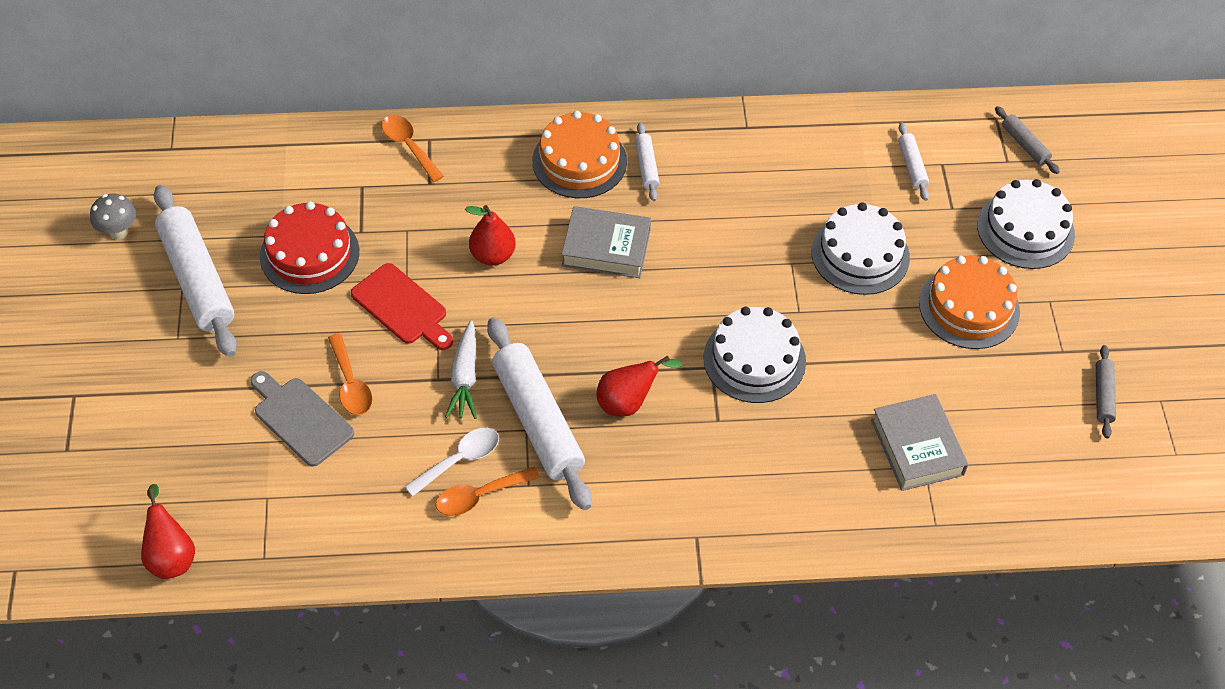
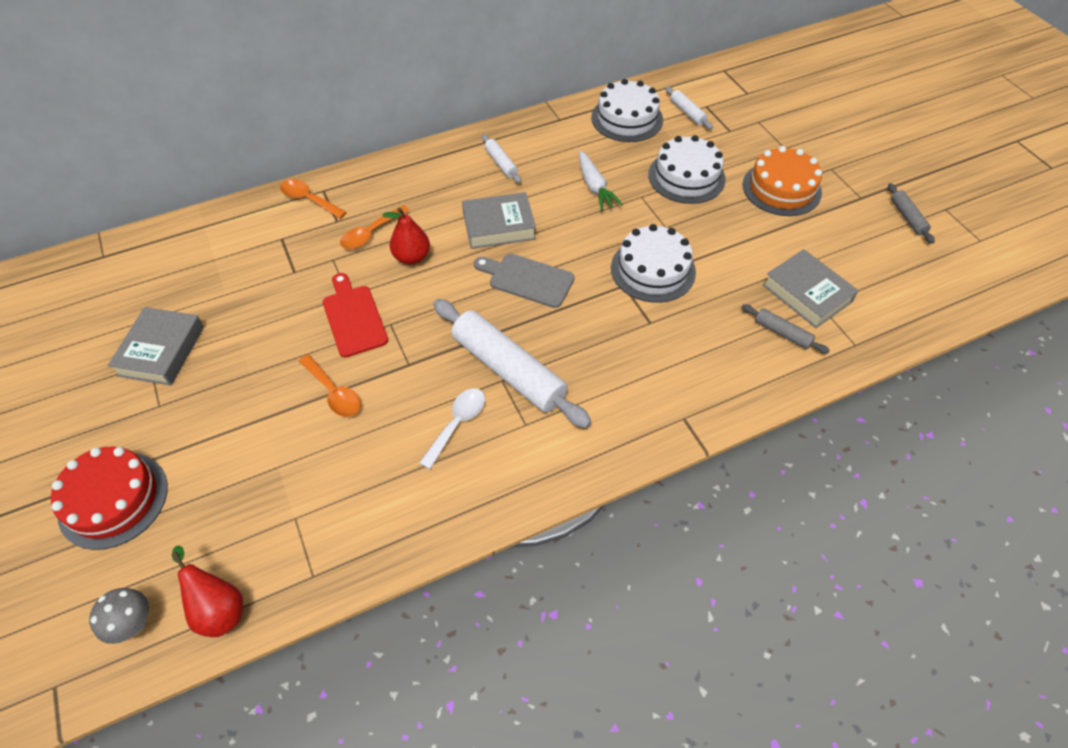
camera: 20 degrees left, 0 degrees up
grey mushroom [90,193,136,240] -> grey mushroom moved to [89,588,149,644]
white rolling pin [154,185,237,357] -> grey book [108,307,204,386]
grey cutting board [251,371,354,467] -> grey cutting board moved to [474,253,575,308]
red cake [260,201,359,294] -> red cake moved to [51,447,168,550]
red cutting board [351,263,453,350] -> red cutting board turned 135 degrees counterclockwise [323,273,388,357]
orange spoon [435,466,540,516] -> orange spoon moved to [340,205,410,249]
white carrot [445,320,477,419] -> white carrot moved to [579,151,623,211]
orange cake [532,111,627,198] -> none
red pear [597,356,683,417] -> none
white cake [977,179,1075,269] -> white cake moved to [591,79,663,142]
grey rolling pin [995,106,1060,174] -> grey rolling pin moved to [741,304,830,354]

